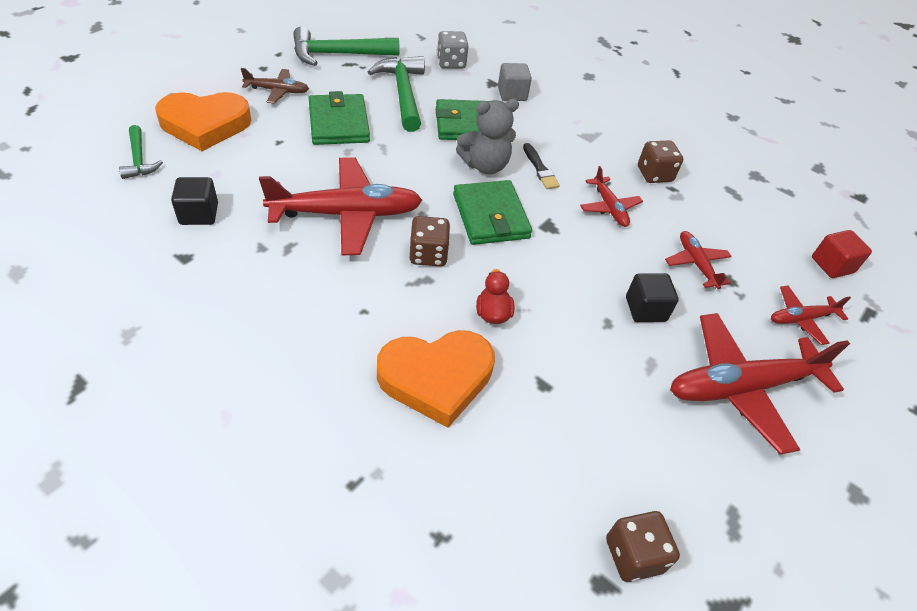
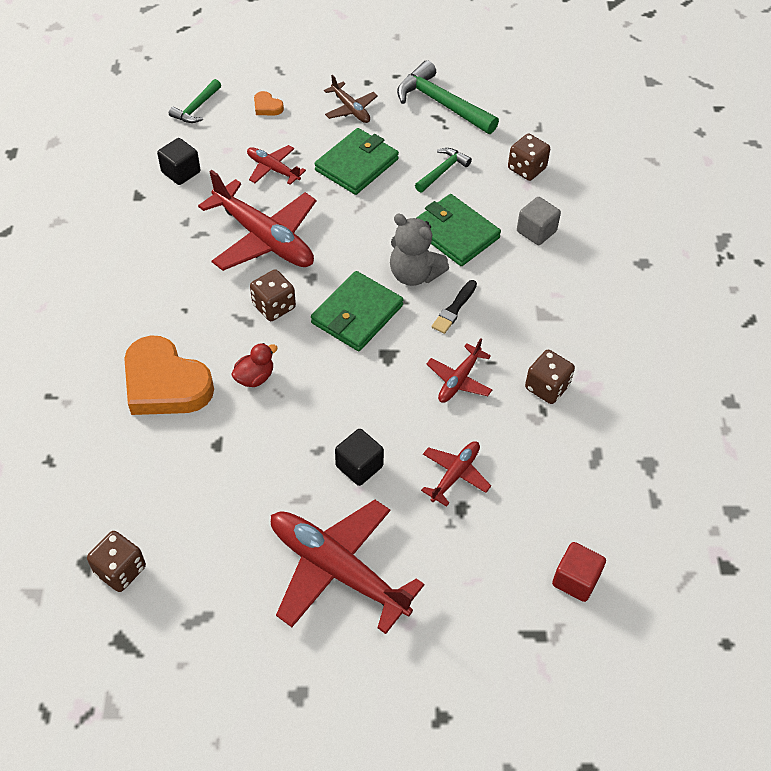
camera: 55 degrees right, 5 degrees up
orange heart [155,92,252,151] -> orange heart [254,91,284,116], size x0.41
green hammer [368,56,425,132] -> green hammer [415,148,472,192], size x0.57
grey dice [437,31,469,69] -> brown dice [508,134,550,181]
red plane [771,286,851,345] -> red plane moved to [247,145,306,185]

